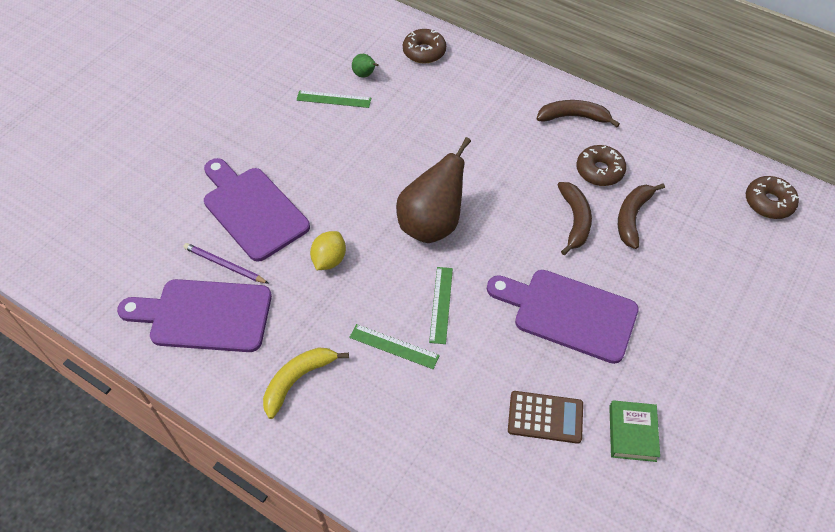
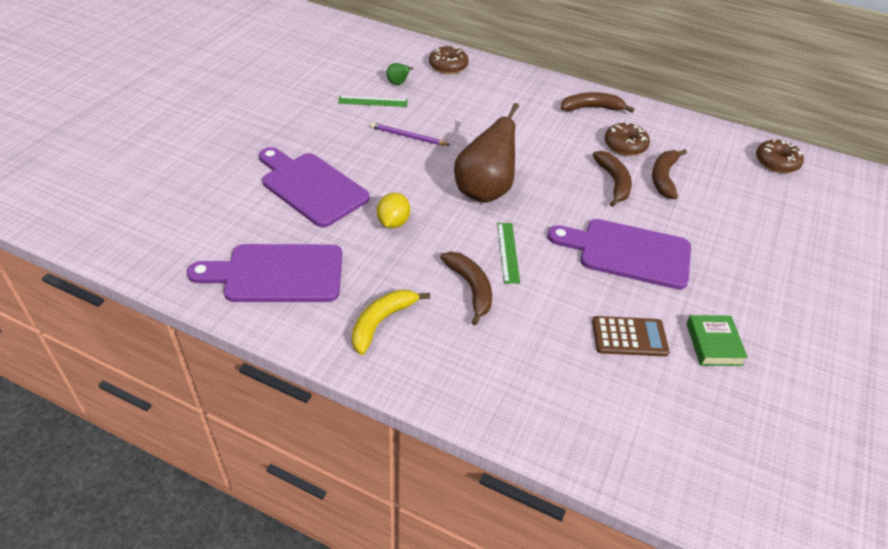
camera: 10 degrees left, 10 degrees down
purple pencil [183,243,269,284] -> purple pencil moved to [370,122,450,146]
green ruler [349,324,440,369] -> brown banana [440,252,492,326]

